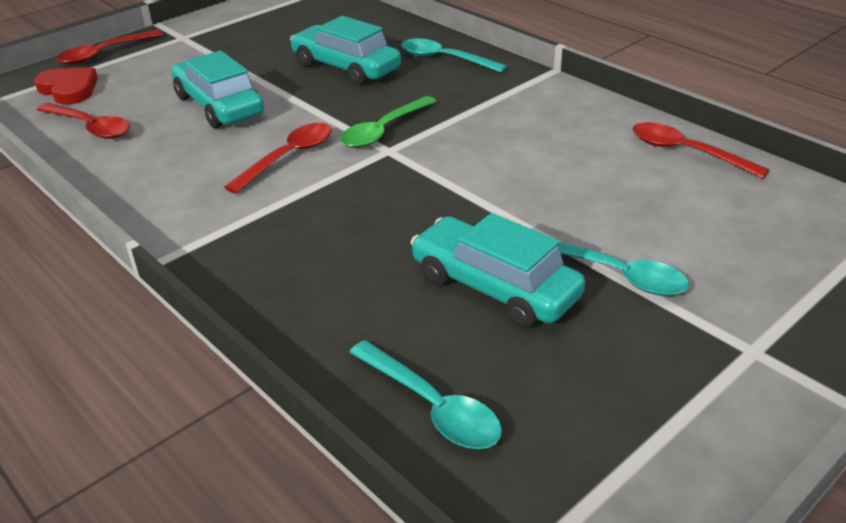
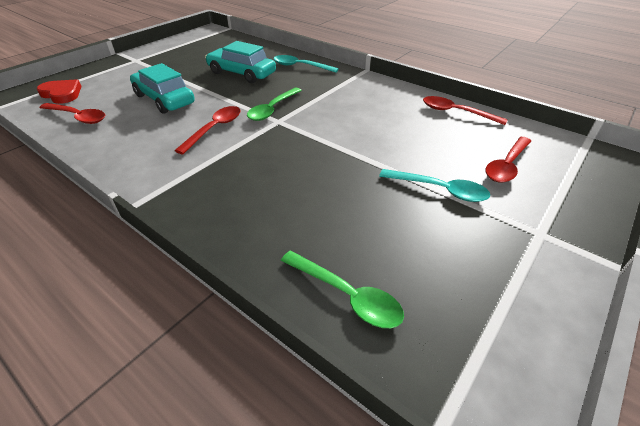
camera: 10 degrees left, 5 degrees up
red spoon [56,30,164,65] -> red spoon moved to [485,137,531,183]
turquoise spoon [349,340,502,449] -> green spoon [281,251,404,328]
turquoise car [410,213,585,328] -> none

